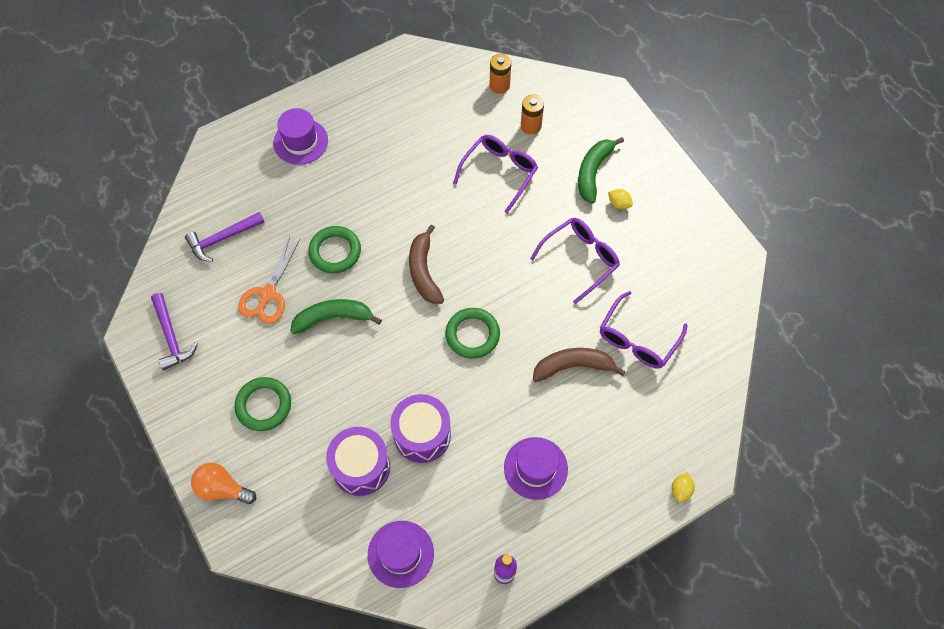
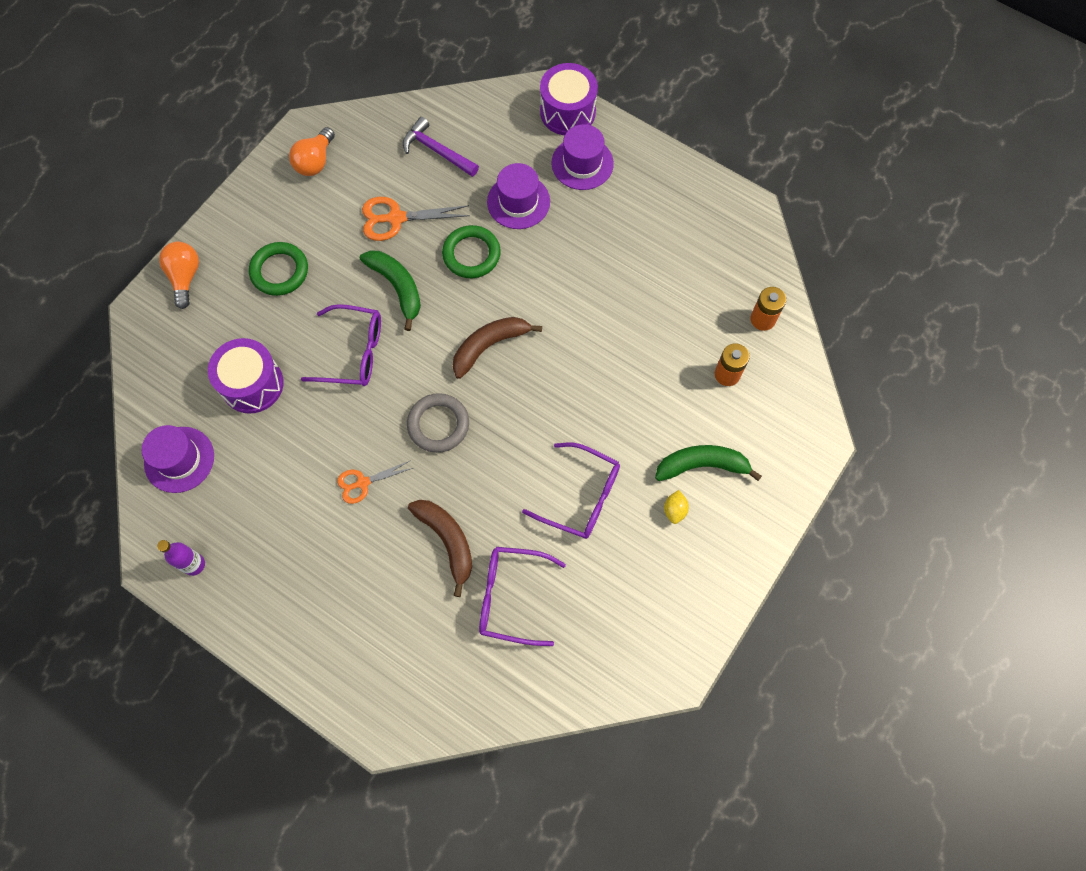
camera: 65 degrees right, 5 degrees up
purple hammer [151,293,198,371] -> orange light bulb [289,127,335,176]
purple drum [391,394,451,463] -> purple drum moved to [540,63,598,135]
green ring [446,308,500,359] -> grey ring [407,393,469,453]
purple glasses [453,135,538,213] -> purple glasses moved to [301,304,381,386]
purple hat [504,437,568,500] -> purple hat moved to [487,163,550,229]
yellow lemon [672,472,695,502] -> none
none -> orange scissors [337,460,413,504]

